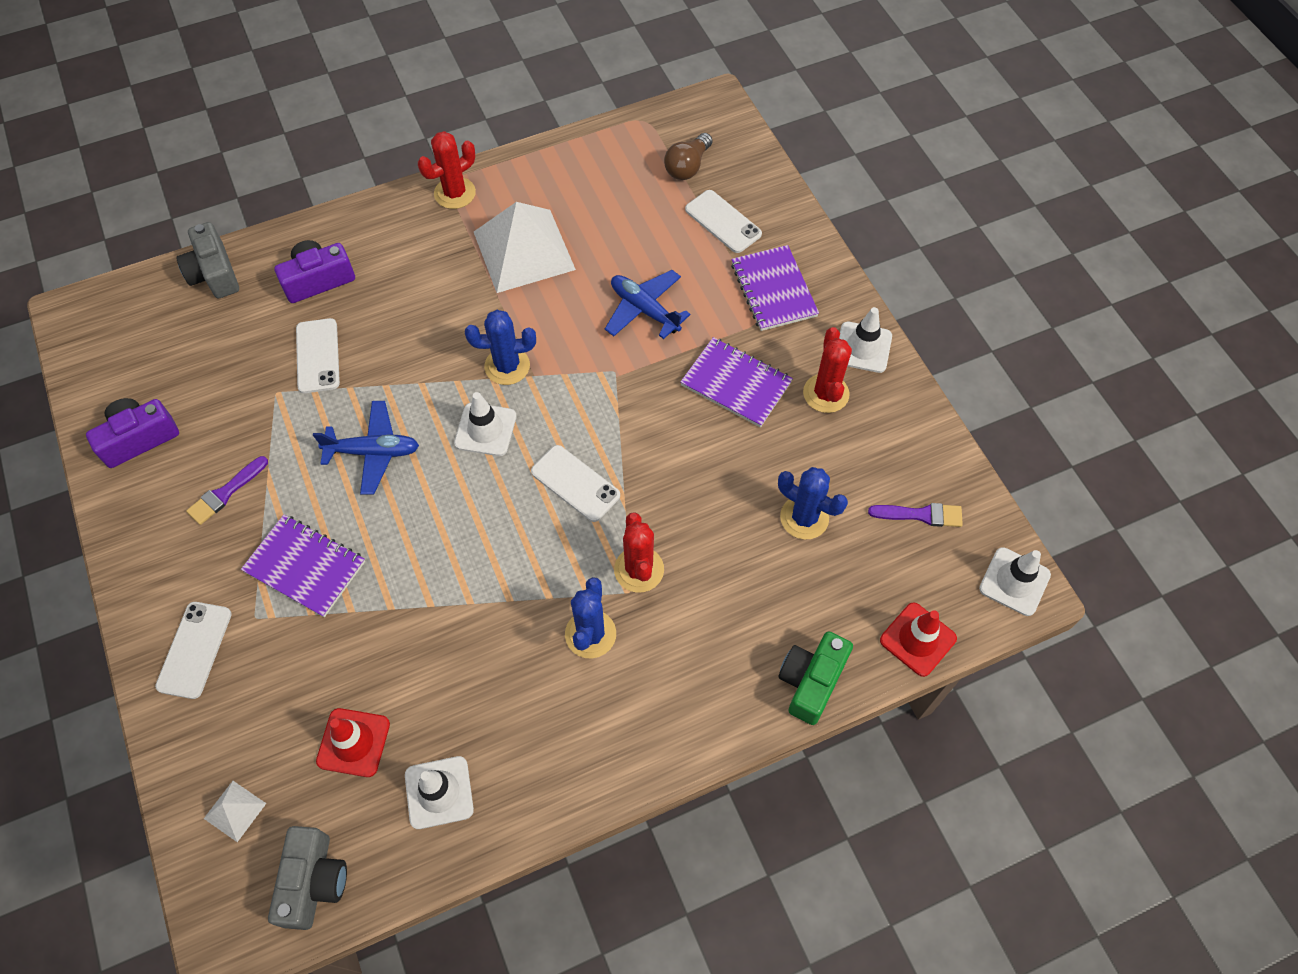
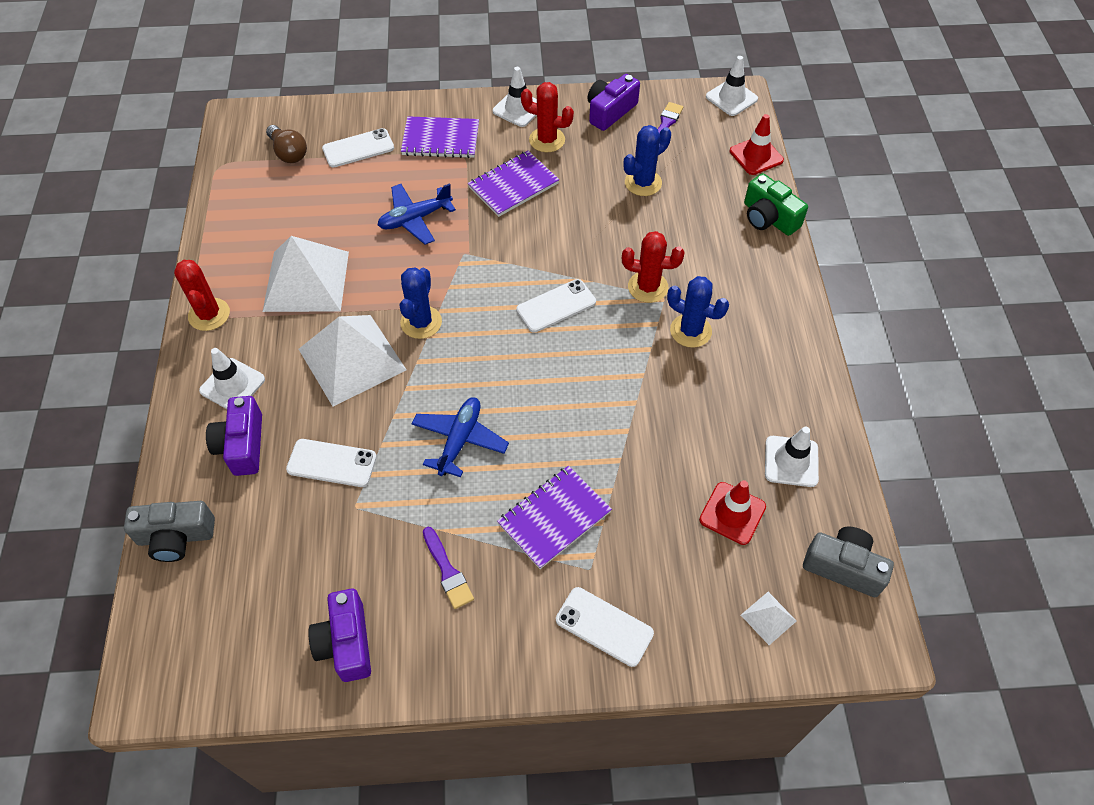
camera: 70 degrees left, 5 degrees down
white traffic cone [454,392,517,456] -> white traffic cone moved to [199,348,265,409]
none -> white pyramid [299,315,407,406]
none -> purple camera [587,74,640,131]

